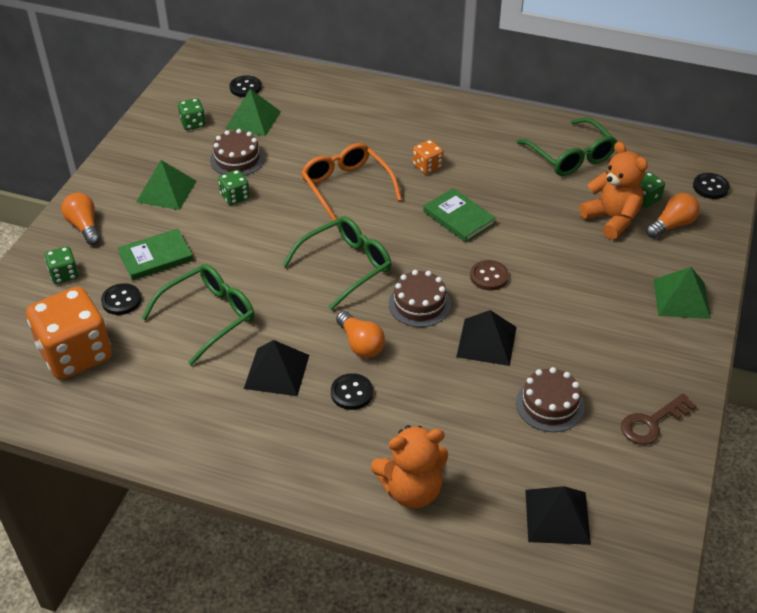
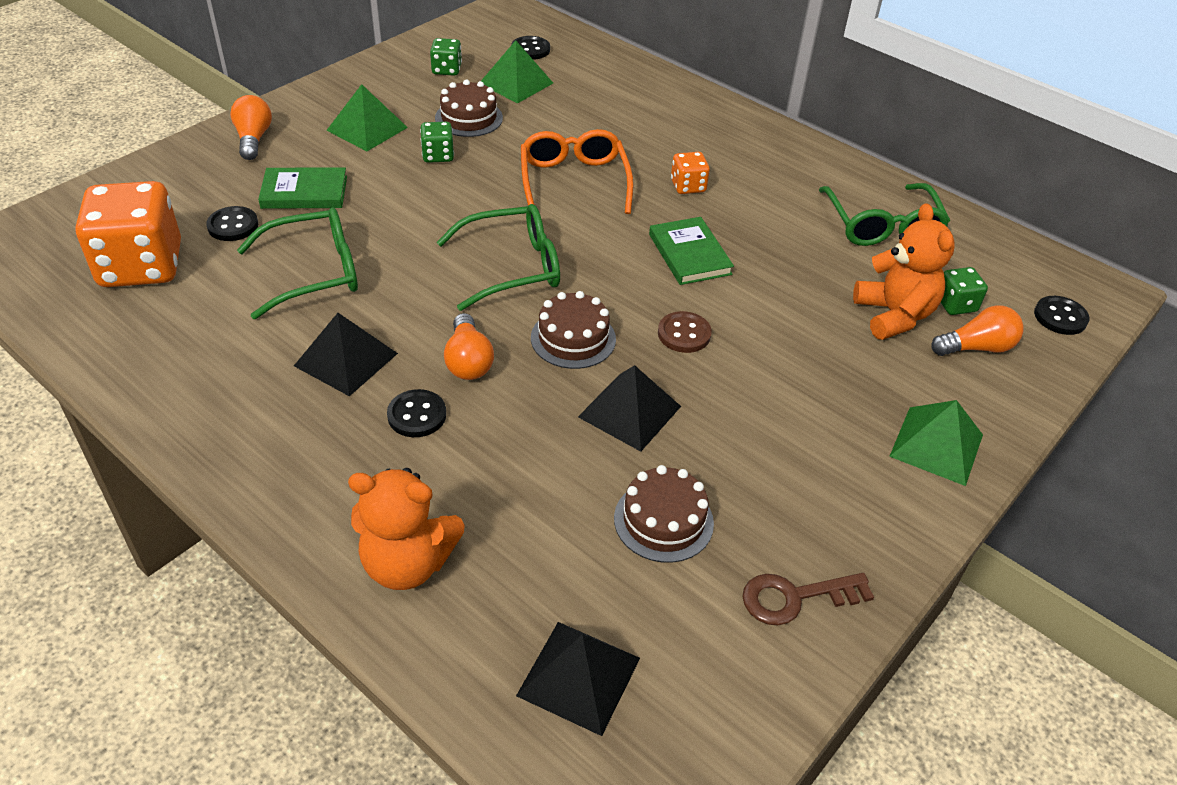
camera: 20 degrees right, 0 degrees up
green dice [45,246,79,284] -> none

